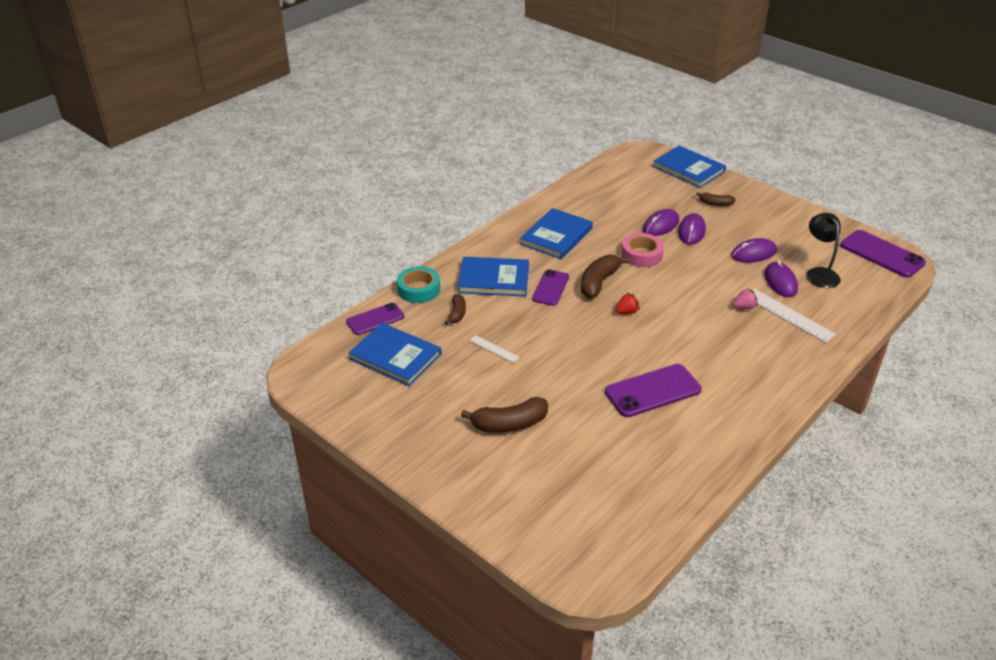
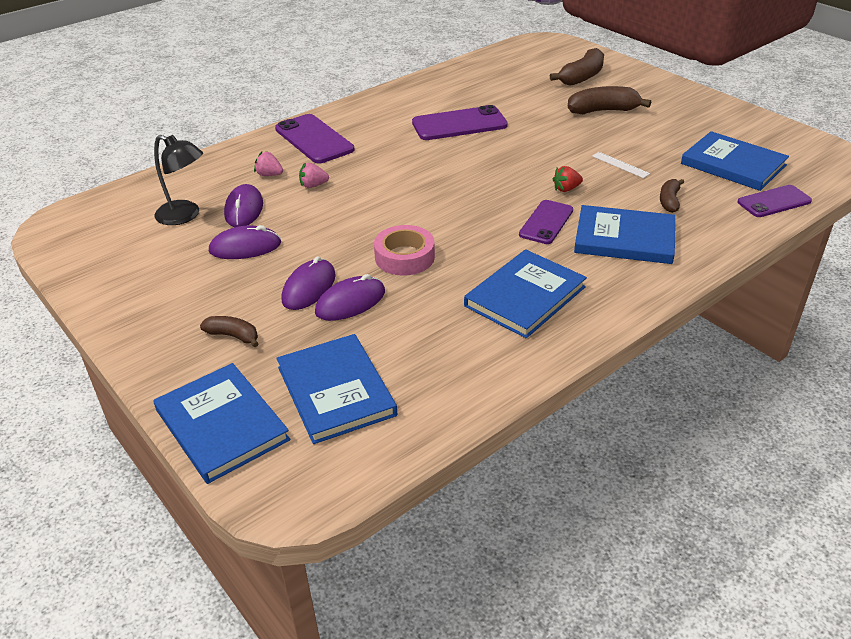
camera: 170 degrees left, 0 degrees up
turquoise tape [397,266,440,303] -> none
brown banana [581,255,629,299] -> brown banana moved to [550,48,604,86]
red strawberry [615,293,640,314] -> red strawberry moved to [553,166,583,192]
white ruler [753,289,836,343] -> pink strawberry [254,152,283,176]
black lamp [806,213,841,288] -> black lamp turned 60 degrees counterclockwise [154,135,203,225]
purple phone [840,230,926,278] -> purple phone moved to [275,114,354,163]
none -> blue book [276,334,397,444]

